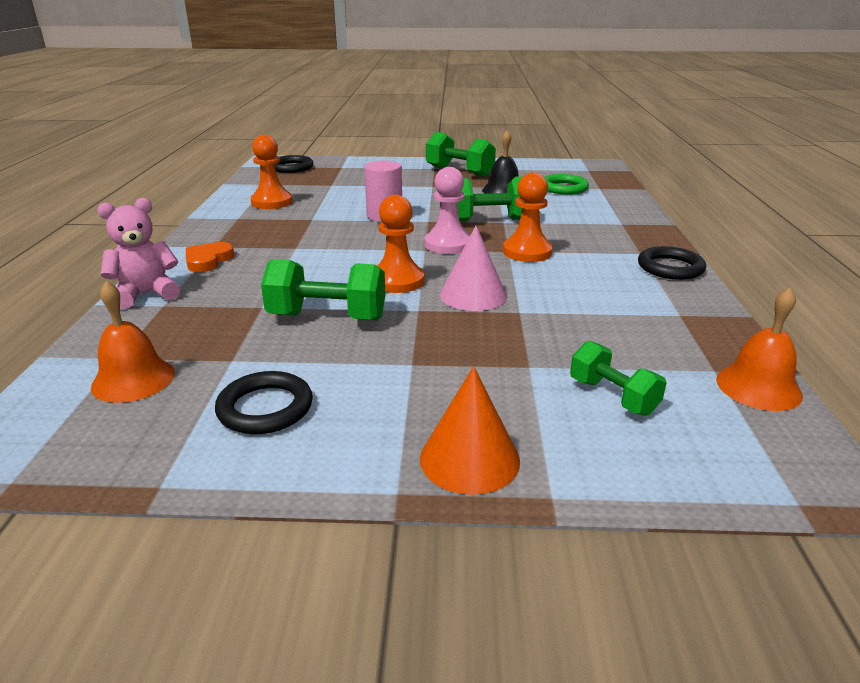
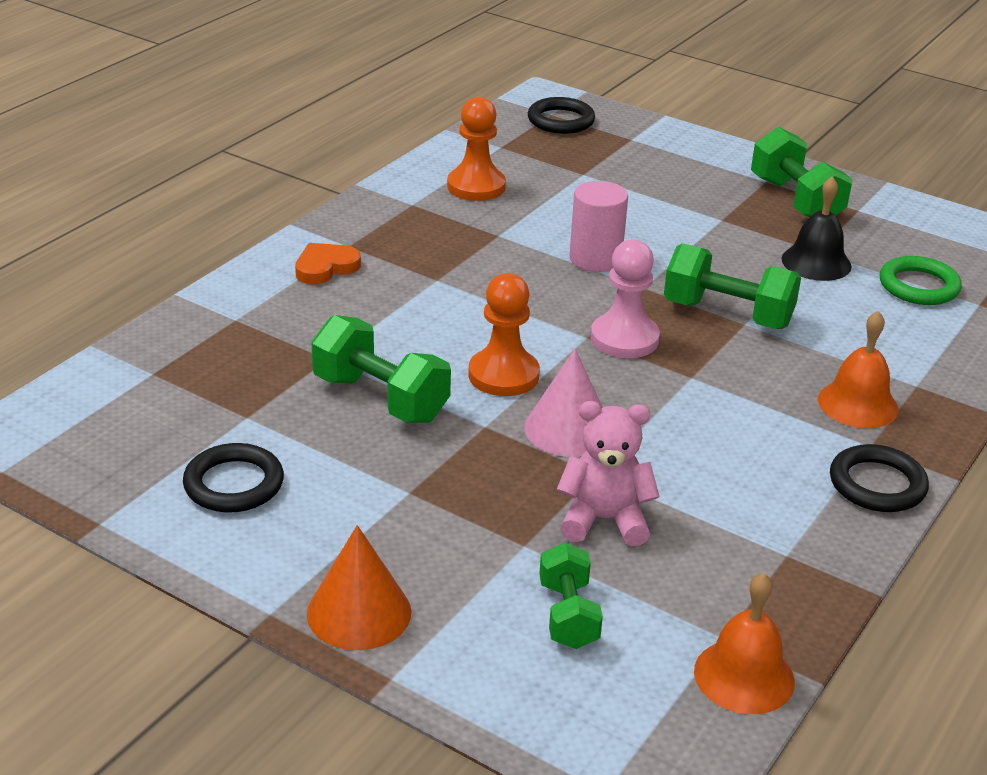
camera: 30 degrees right, 5 degrees up
orange bell [91,281,175,403] -> orange bell moved to [818,311,898,428]
pink teddy bear [97,198,180,309] -> pink teddy bear moved to [557,401,660,546]
orange pawn [503,172,553,262] -> none

